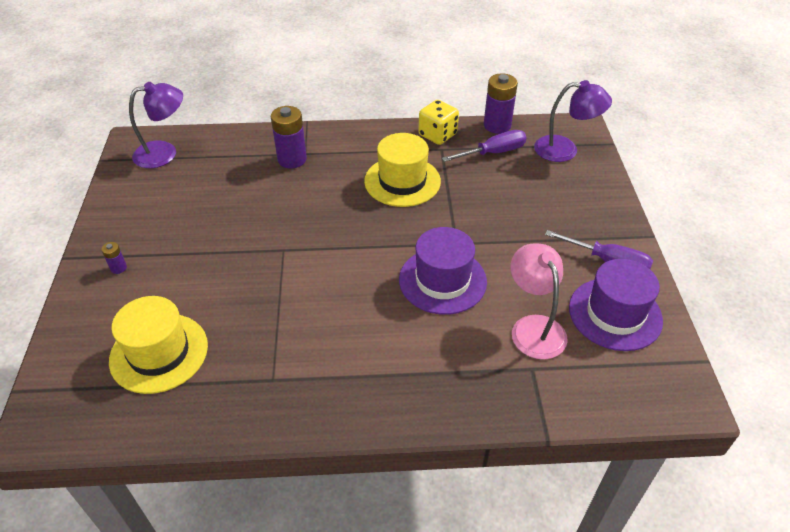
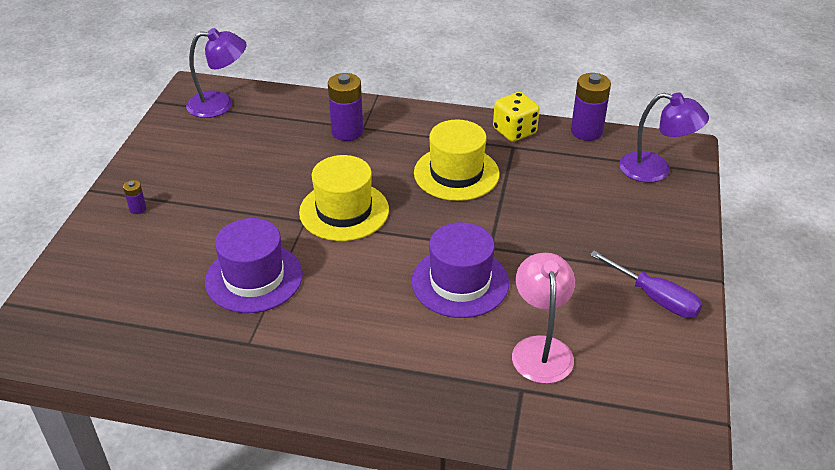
camera: 15 degrees right, 5 degrees down
yellow hat [109,296,208,394] -> yellow hat moved to [299,155,389,241]
purple screwdriver [442,130,527,162] -> none
purple hat [569,259,663,351] -> purple hat moved to [205,218,303,313]

